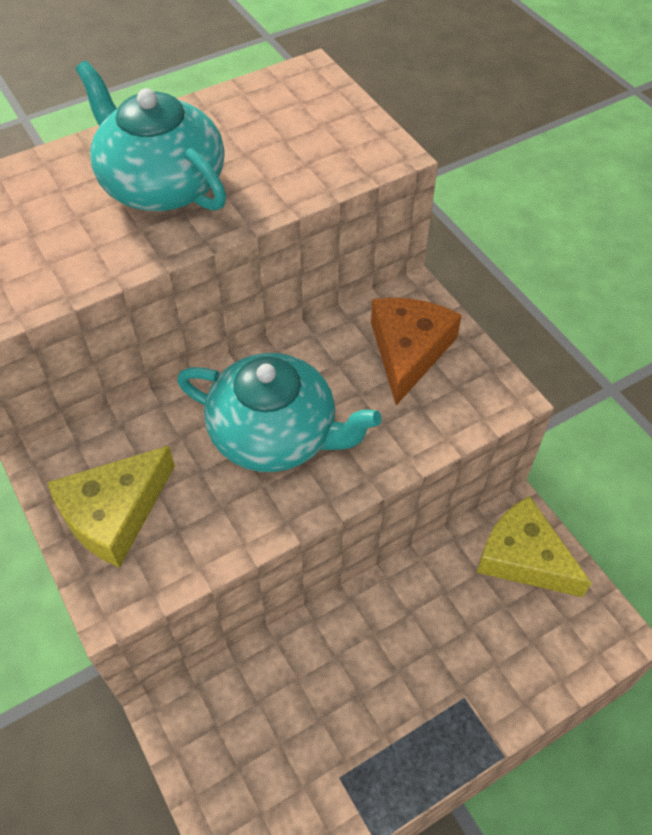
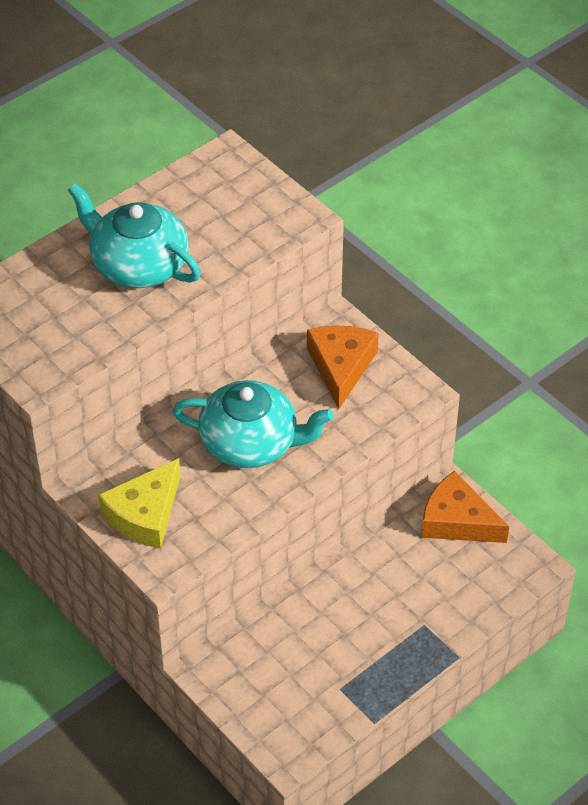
camera: 10 degrees left, 5 degrees down
yellow cheese [477,496,592,597] -> orange cheese [421,471,509,543]

